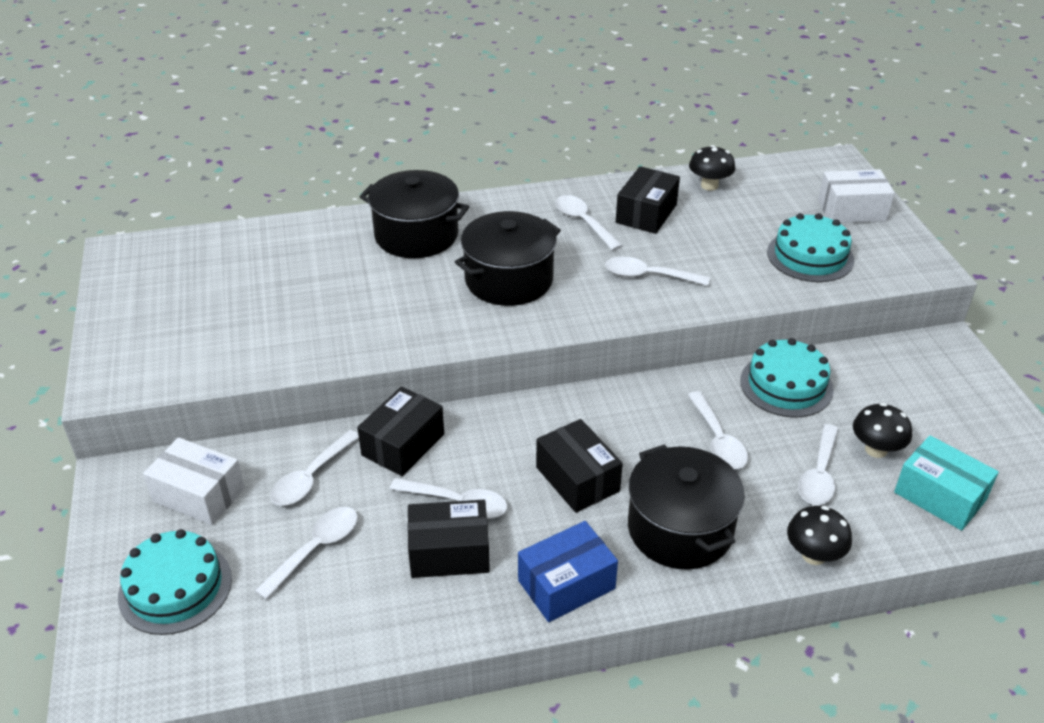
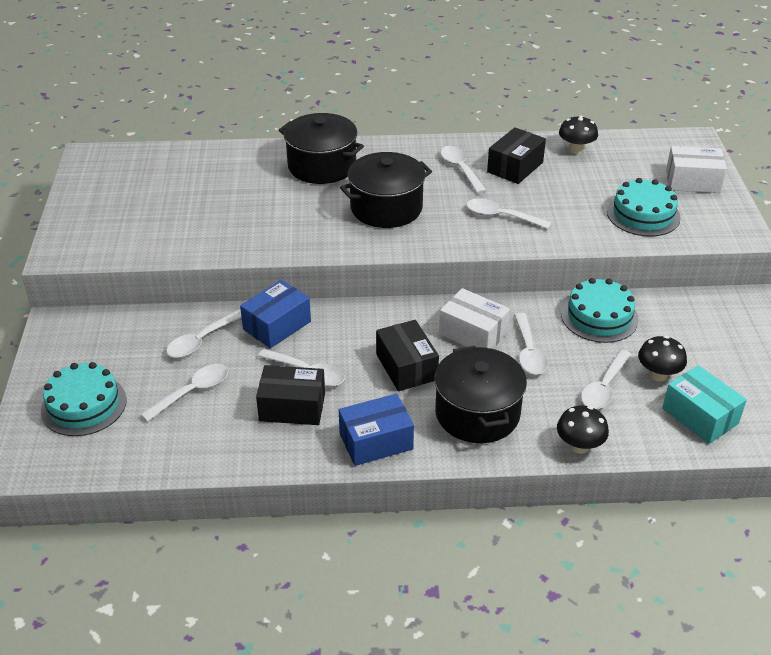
camera: 10 degrees right, 0 degrees up
white box [143,437,245,525] -> white box moved to [439,288,510,349]
black box [357,387,444,476] -> blue box [240,280,311,348]

